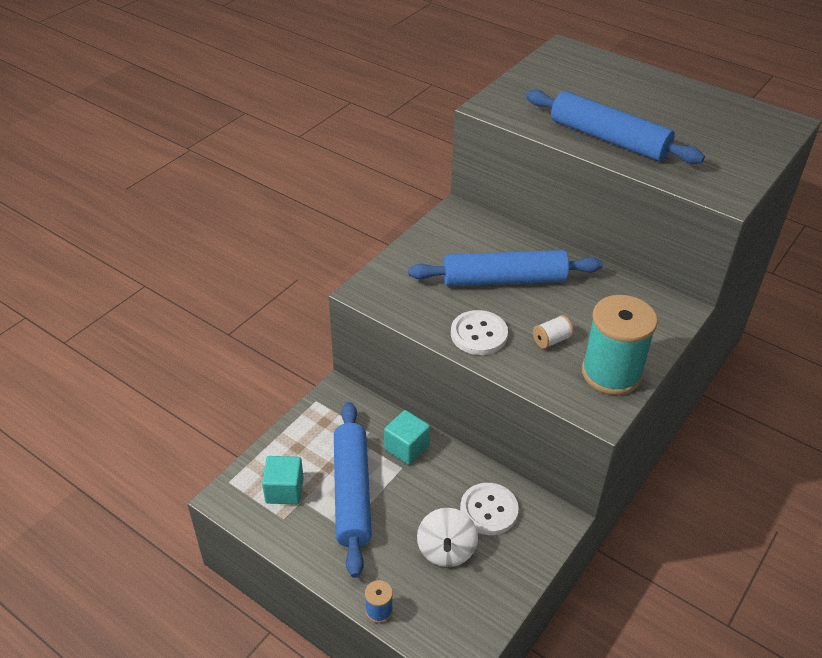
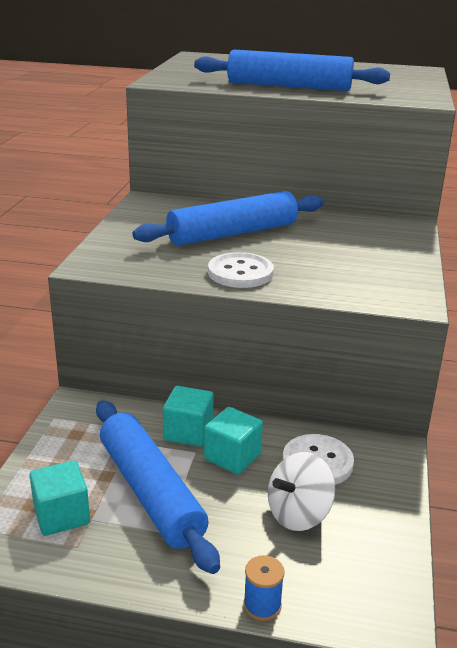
camera: 25 degrees left, 15 degrees down
white spinning top [417,508,478,567] -> white spinning top turned 75 degrees clockwise [268,452,335,531]
white spool [533,315,574,349] -> none
turquoise spool [582,295,658,395] -> none
none -> turquoise cube [204,407,263,475]

